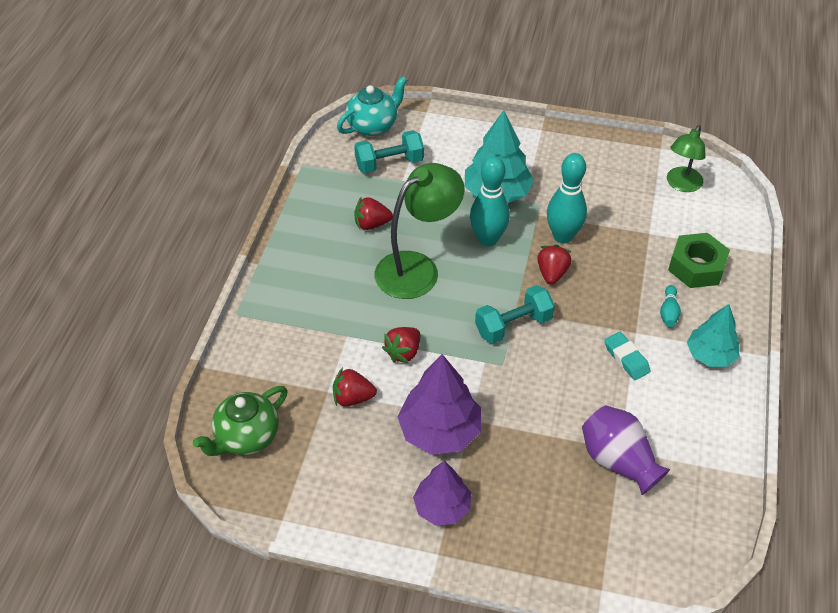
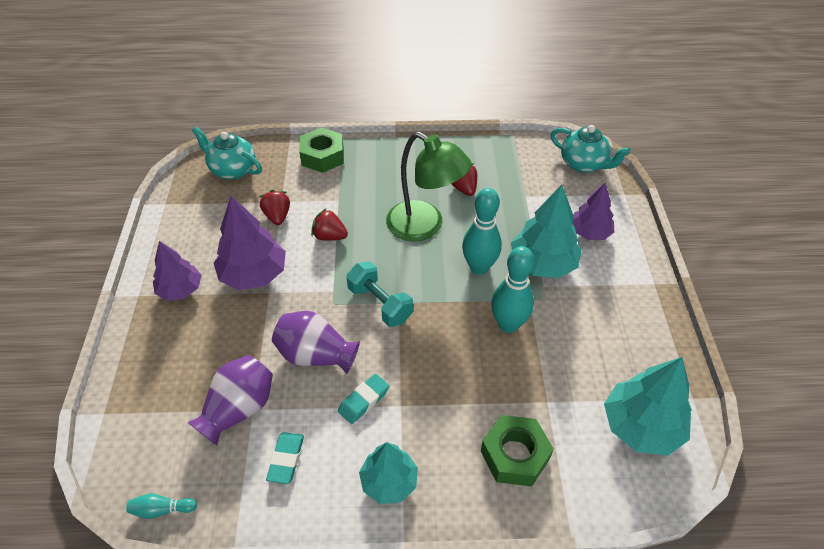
camera: 75 degrees right, 0 degrees up
green teapot [193,386,288,456] -> turquoise teapot [192,126,262,180]
turquoise dumbbell [354,130,424,174] -> none
red strawberry [537,245,572,284] -> none
turquoise bowling pin [660,285,681,327] -> turquoise bowling pin moved to [126,494,197,519]
green lamp [667,125,705,192] -> turquoise tree [604,357,692,456]
none -> turquoise eraser [266,432,304,484]
none -> purple vase [272,311,360,374]
none -> green nut [299,127,344,173]
none -> purple tree [572,183,614,240]

